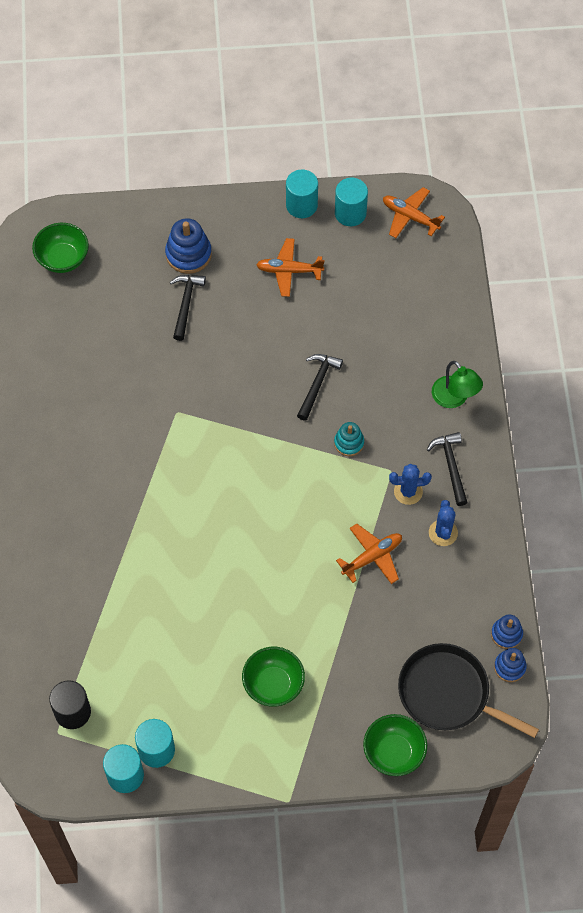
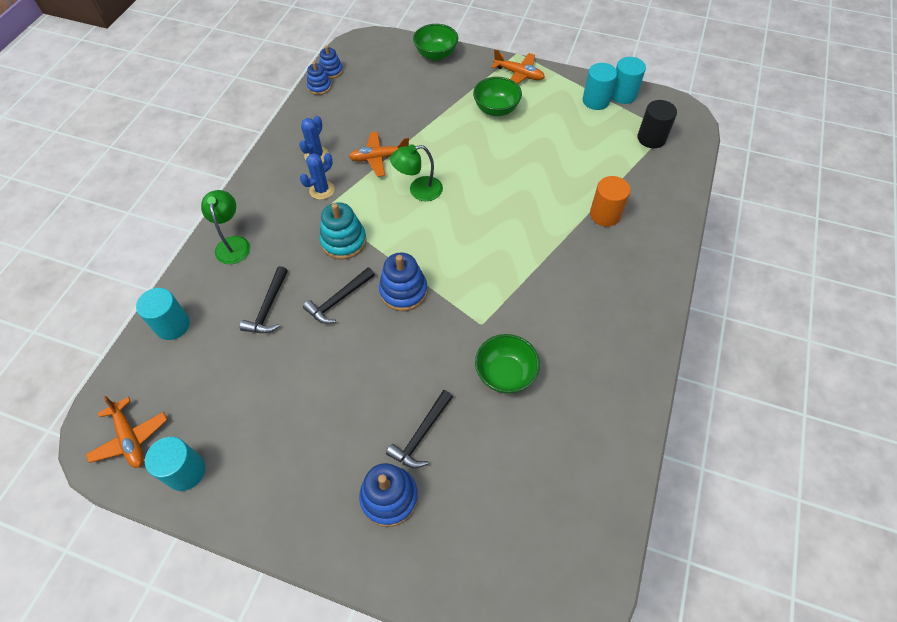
camera: 155 degrees left, 5 degrees down
green bowl [32,223,89,273] -> green bowl moved to [475,334,540,394]
orange plane [256,238,324,297] -> orange plane moved to [491,49,545,84]
turquoise cylinder [286,170,318,218] -> turquoise cylinder moved to [136,288,190,340]
turquoise stacking toy [334,422,364,456] -> turquoise stacking toy [320,202,367,260], size x1.61
blue cactus [389,464,432,505] -> blue cactus turned 60 degrees counterclockwise [300,153,335,200]
black pan [398,643,539,738] -> none
black hammer [427,432,468,506] -> black hammer moved to [240,266,288,333]
none -> blue stacking toy [379,253,427,311]
none -> green lamp [390,144,443,201]
none -> orange cylinder [590,176,630,227]

